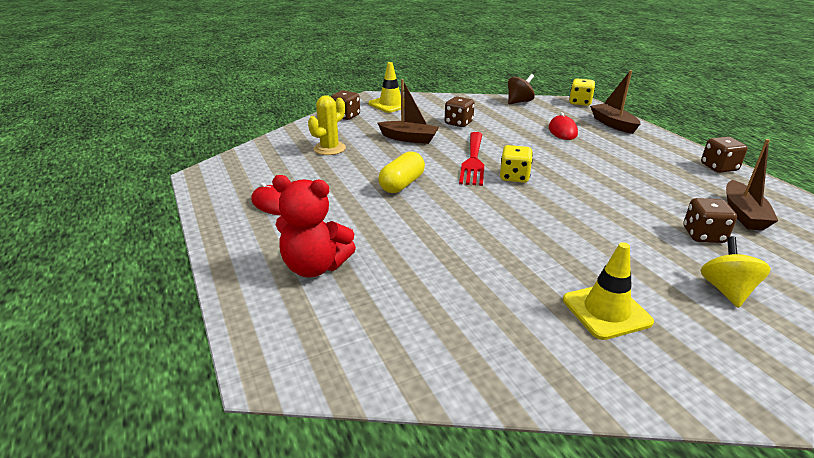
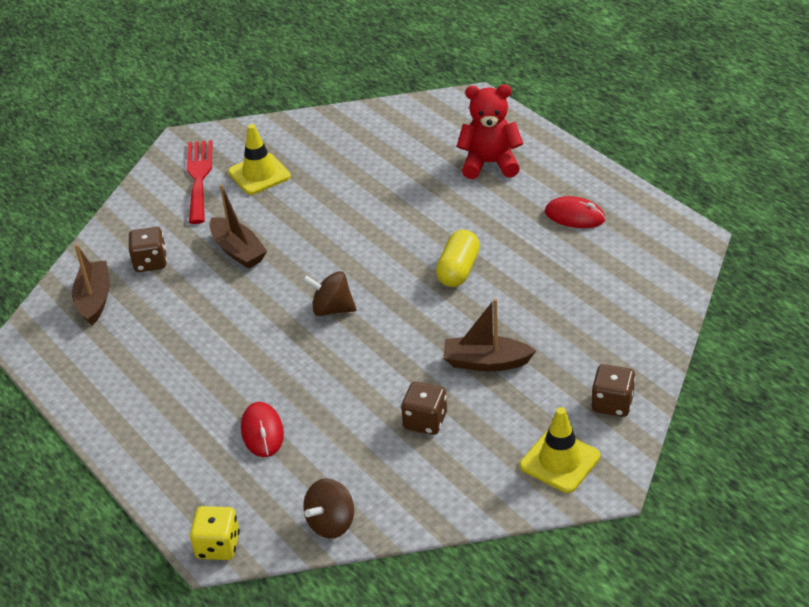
camera: 170 degrees right, 10 degrees up
yellow cactus [308,95,346,155] -> none
red fork [459,132,484,186] -> red fork moved to [187,140,213,224]
yellow dice [500,145,533,183] -> brown spinning top [302,271,356,316]
brown boat [590,70,640,134] -> brown boat moved to [209,184,267,269]
yellow spinning top [700,236,771,308] -> none
brown dice [701,137,748,173] -> none

